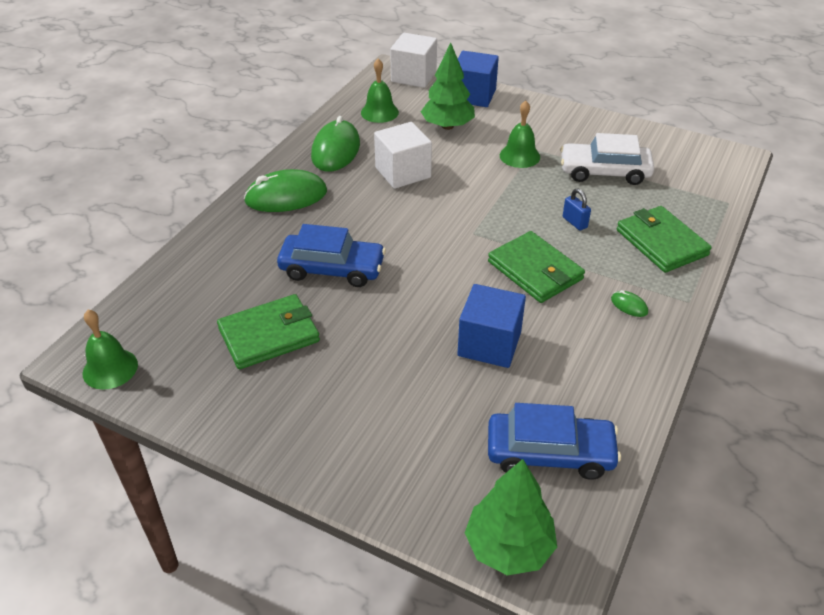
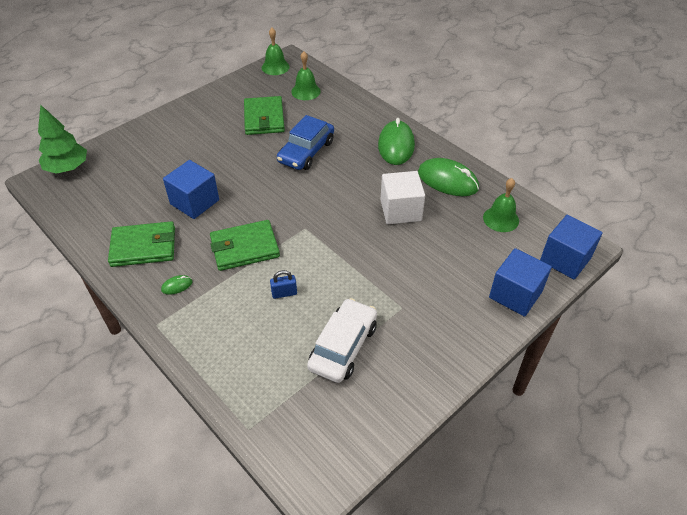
camera: 110 degrees right, 5 degrees up
white cube [390,33,437,88] -> blue cube [540,215,603,280]
green tree [421,43,475,130] -> none
blue car [488,403,621,480] -> none
green bell [500,101,540,168] -> green bell moved to [291,51,321,100]
green wallet [617,206,712,273] -> green wallet moved to [108,221,175,267]

